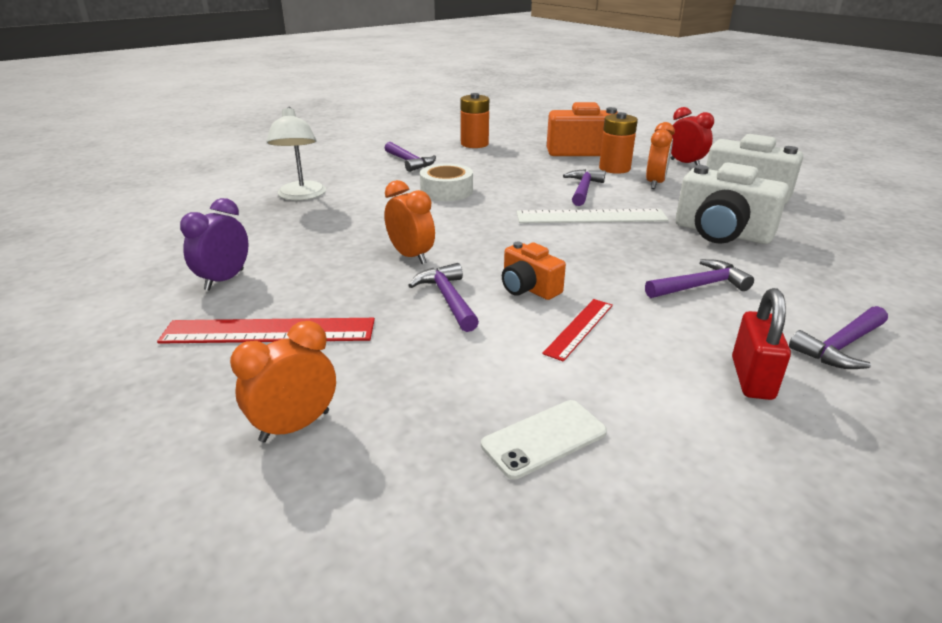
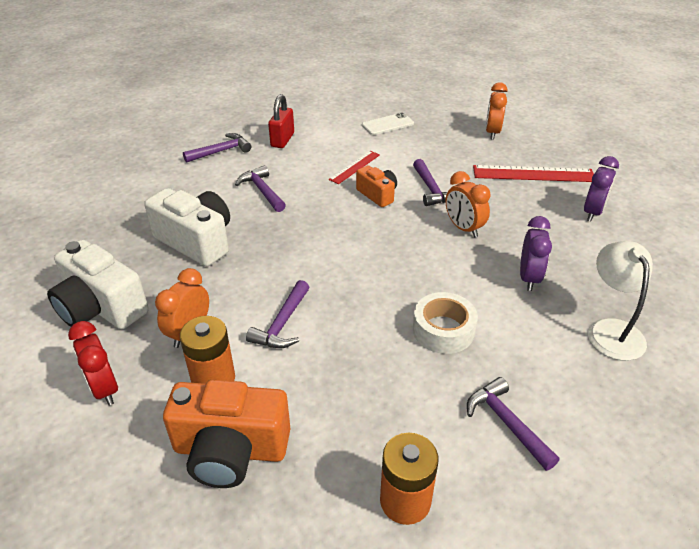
camera: 175 degrees left, 10 degrees up
orange clock [230,321,336,442] -> orange clock turned 135 degrees clockwise [486,82,508,140]
white ruler [517,209,669,223] -> none
purple hammer [645,259,754,298] -> purple hammer turned 75 degrees clockwise [235,165,286,212]
none -> purple clock [520,216,552,291]

